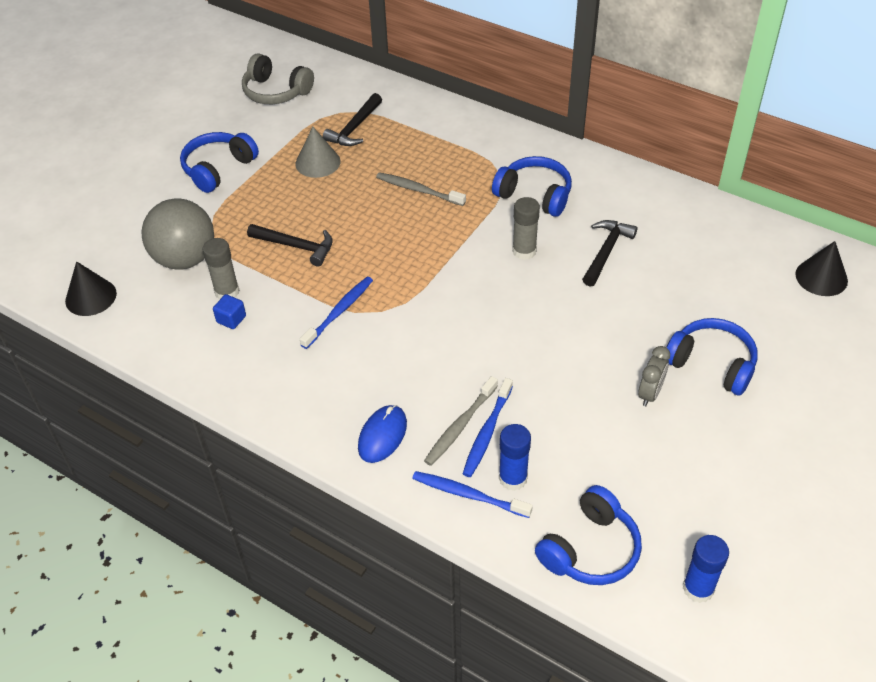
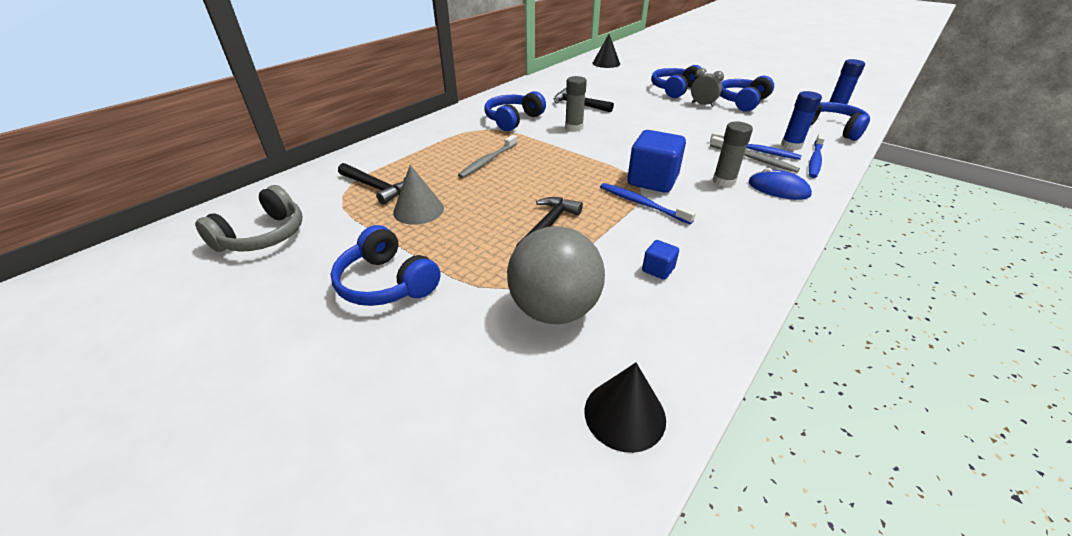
camera: 85 degrees left, 10 degrees down
grey glue stick [202,238,239,300] -> grey glue stick moved to [713,122,753,187]
none -> blue cube [627,130,686,193]
none -> blue headphones [720,76,774,112]

